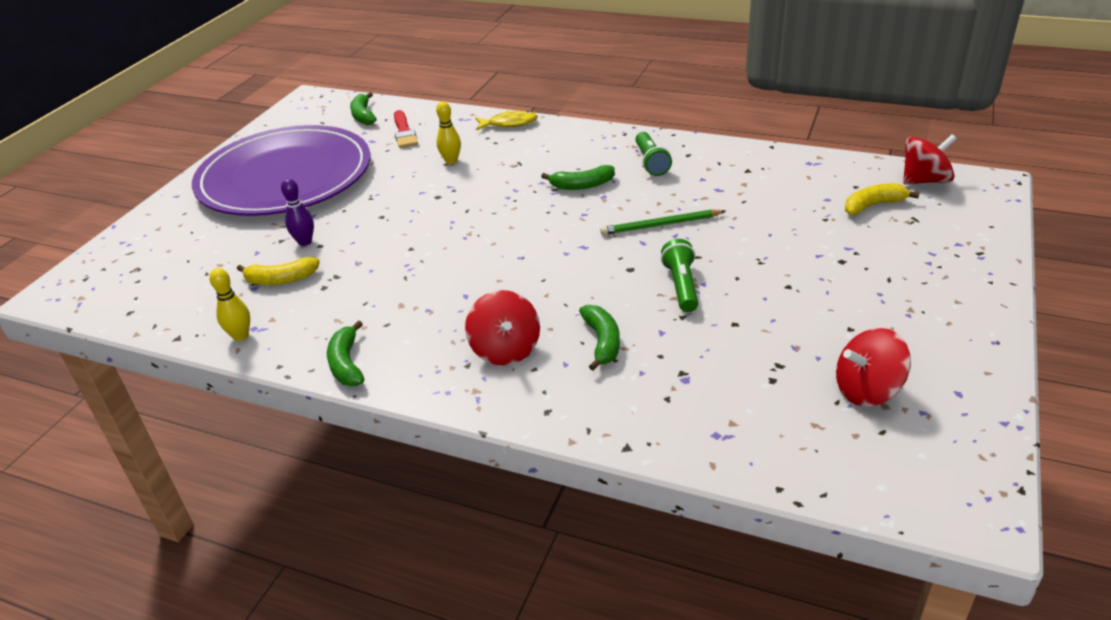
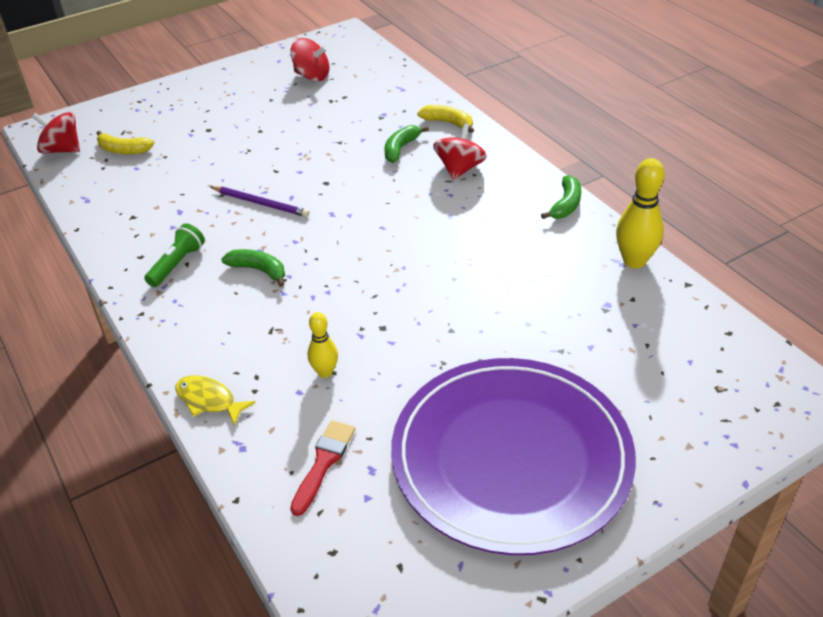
camera: 145 degrees left, 5 degrees up
yellow bowling pin [209,268,250,341] -> yellow bowling pin [616,158,665,269], size x1.67
yellow banana [237,257,320,285] -> yellow banana moved to [417,105,474,133]
purple bowling pin [281,178,314,246] -> none
green banana [350,92,377,125] -> none
green pencil [600,209,726,235] -> purple pencil [211,186,309,217]
green flashlight [661,239,698,312] -> none

